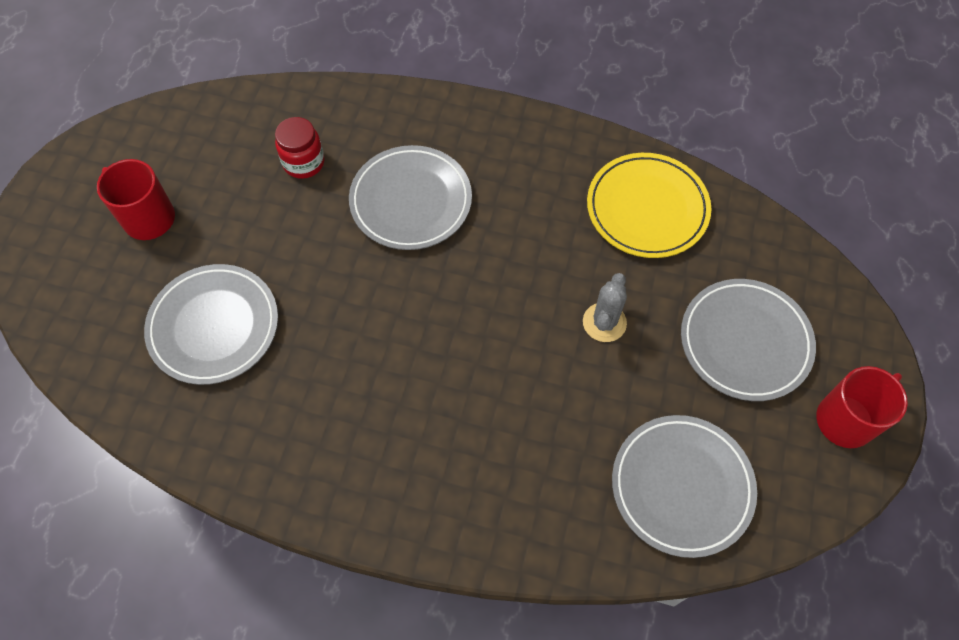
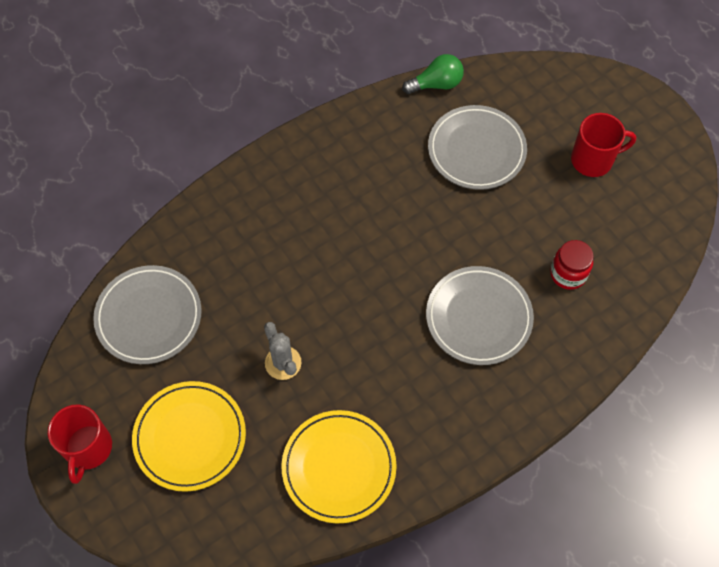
camera: 130 degrees right, 0 degrees up
grey plate [681,279,816,401] -> yellow plate [132,381,246,492]
none -> green light bulb [402,54,464,94]

